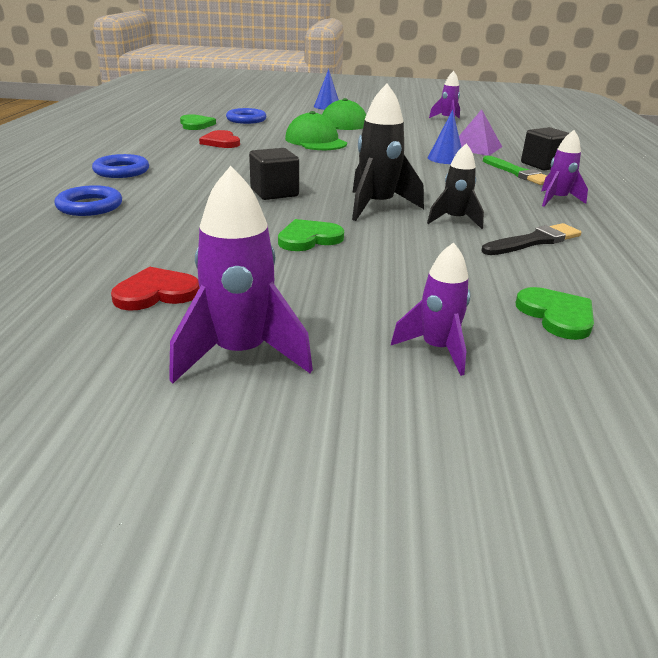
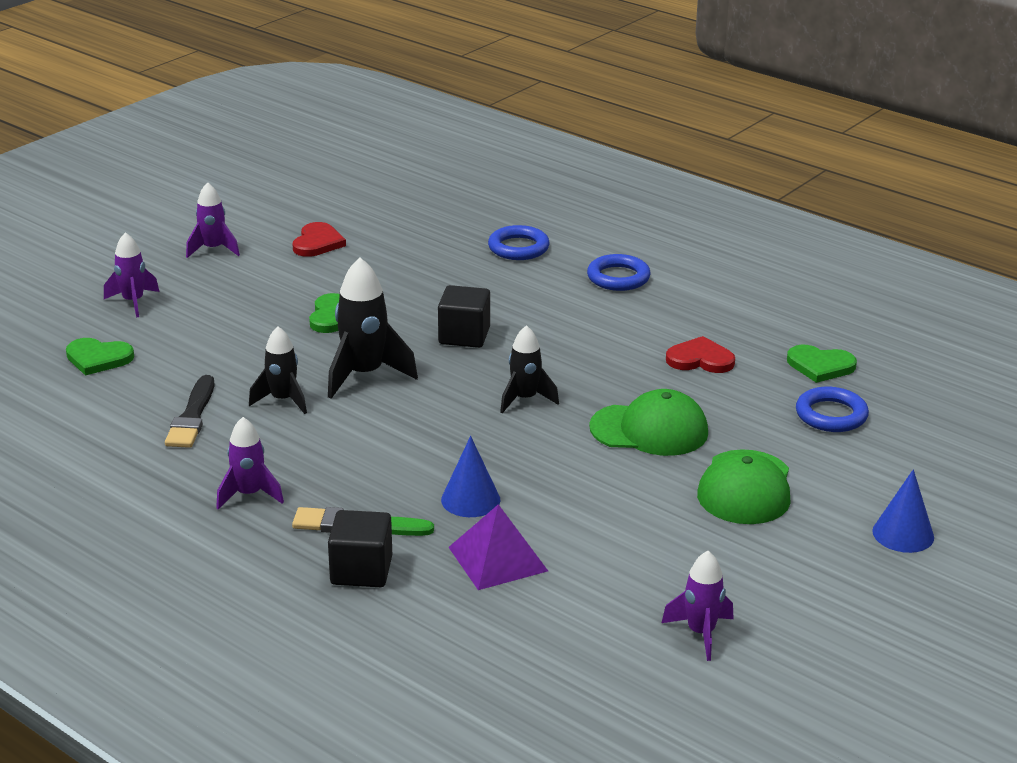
camera: 125 degrees right, 0 degrees up
purple rocket [169,166,313,383] -> purple rocket [186,182,240,258], size x0.63
none -> black rocket [500,325,559,413]

